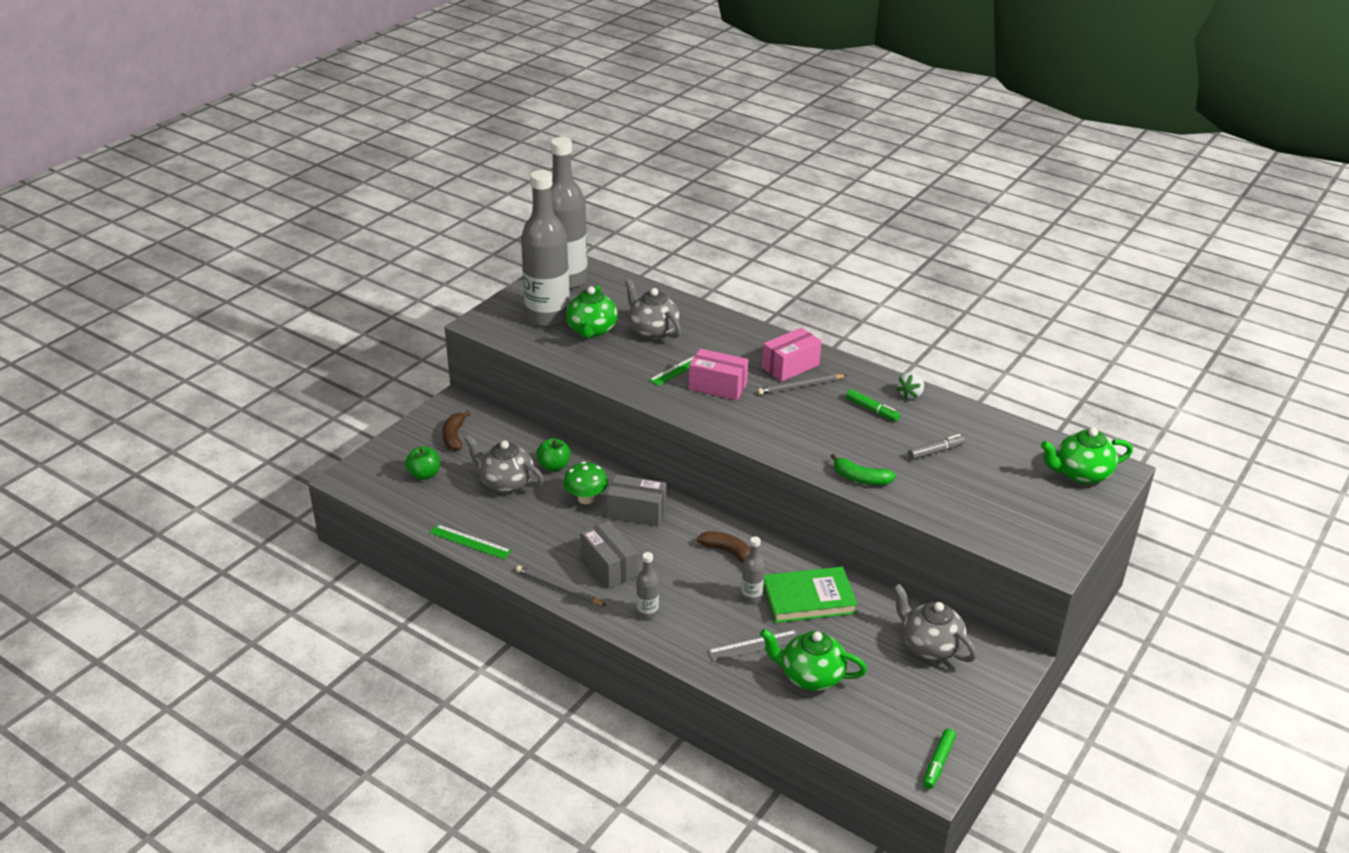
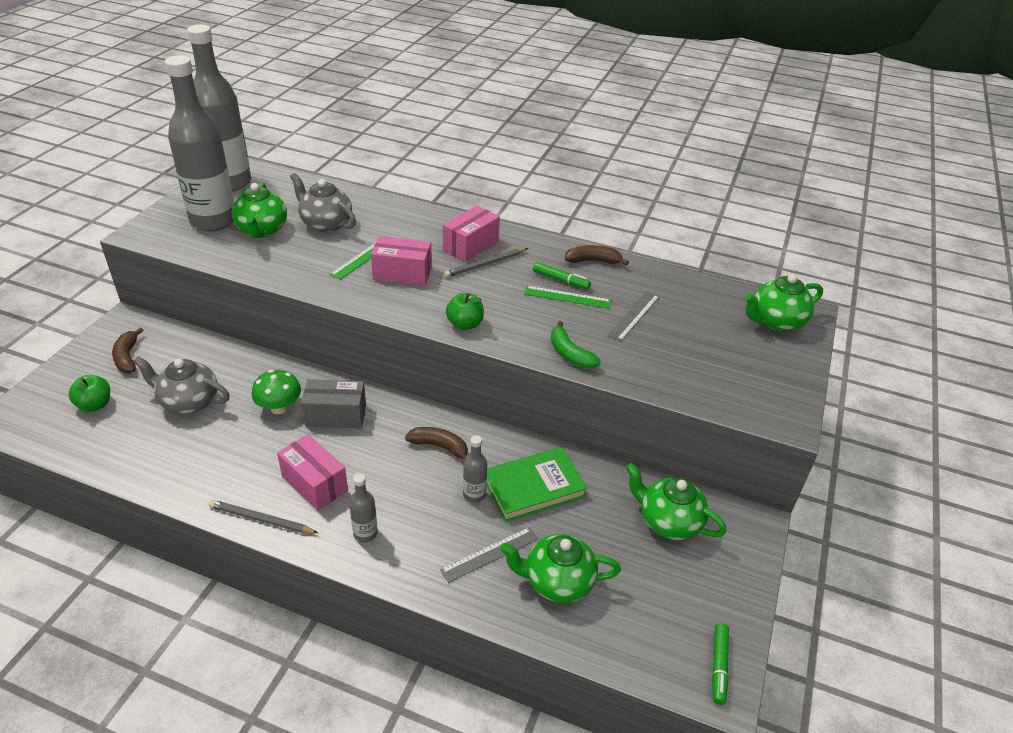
camera: 15 degrees left, 5 degrees up
green ruler [430,524,512,559] -> green ruler moved to [524,286,611,309]
green apple [536,438,571,471] -> green apple moved to [446,293,484,330]
grey box [580,521,638,588] -> pink box [277,434,348,511]
green banana [831,453,896,485] -> green banana turned 45 degrees clockwise [551,321,601,368]
grey teapot [893,584,977,662] -> green teapot [626,463,727,540]
white strawberry [896,372,924,400] -> brown banana [565,245,629,266]
grey marker [908,434,965,460] -> grey ruler [608,291,660,341]

